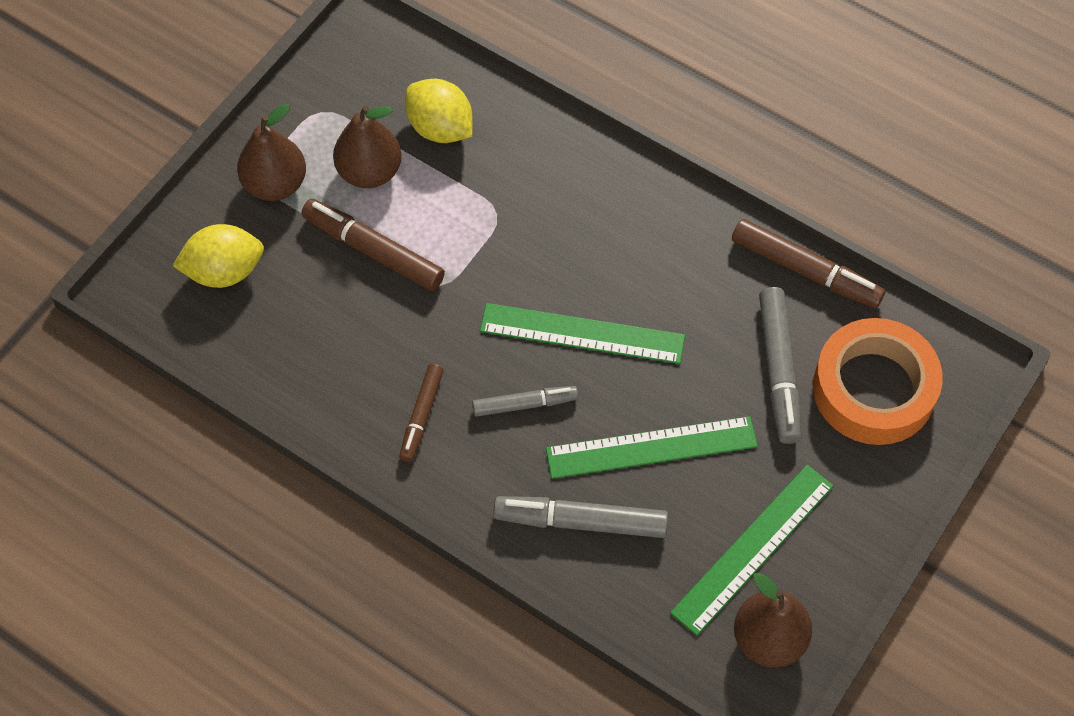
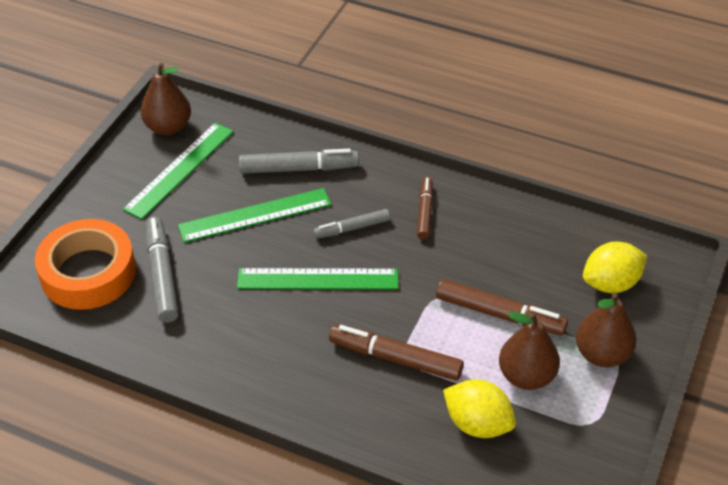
camera: 170 degrees right, 15 degrees down
brown marker [732,219,885,308] -> brown marker moved to [329,325,464,381]

